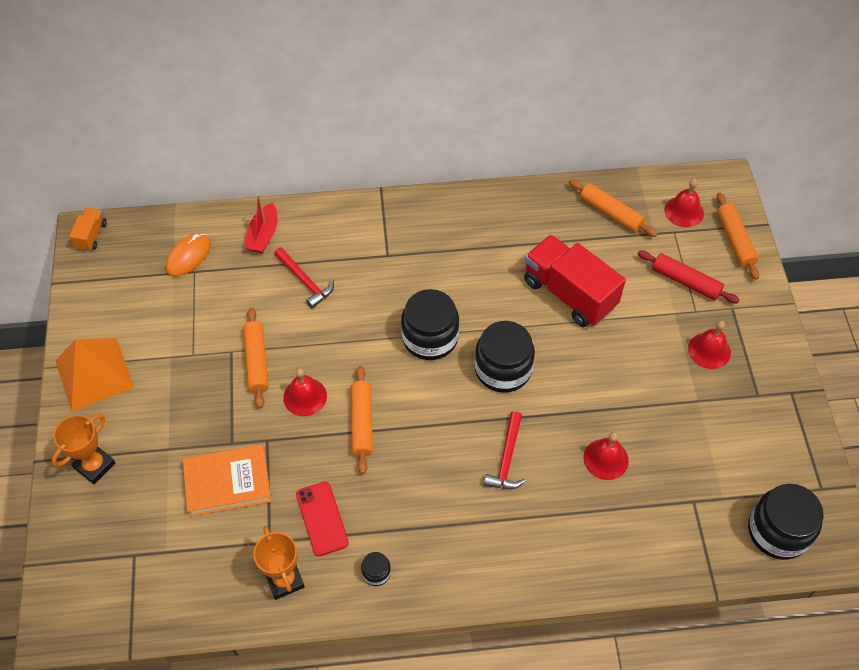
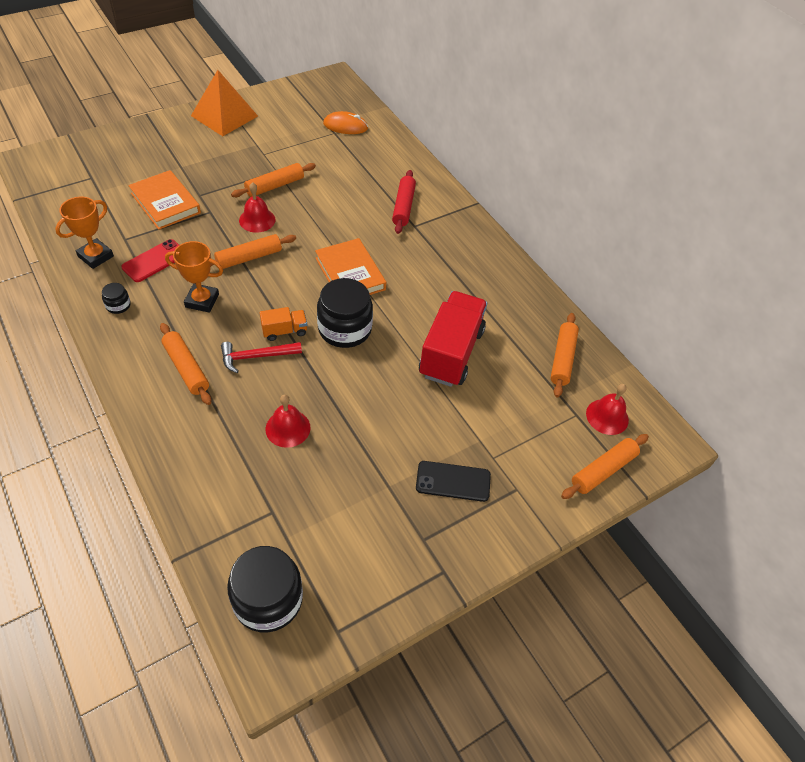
camera: 60 degrees right, 5 degrees down
orange trophy [52,414,115,484] -> orange trophy moved to [165,241,223,313]
orange truck [69,208,107,251] -> orange truck moved to [260,307,307,341]
red boat [244,194,278,253] -> none
red hammer [274,247,334,308] -> none
black jar [401,289,459,360] -> orange book [315,238,386,295]
red rolling pin [638,250,739,303] -> red rolling pin moved to [392,170,416,234]
red bell [688,321,731,369] -> black phone [416,461,491,502]
none -> orange rolling pin [160,323,211,405]

